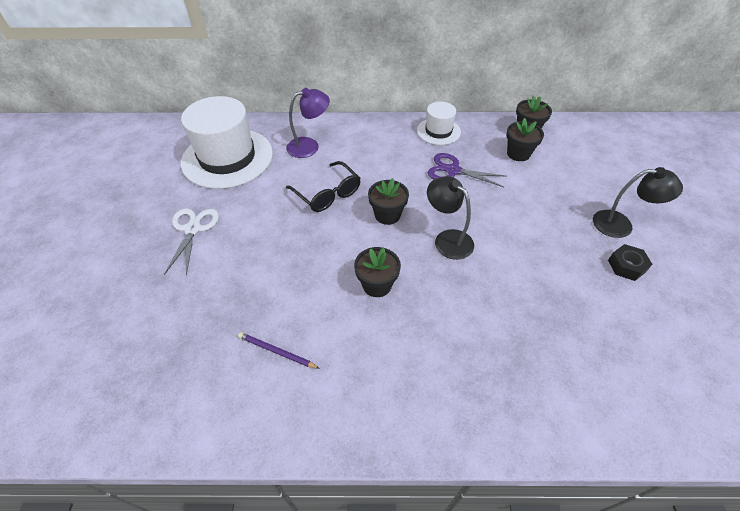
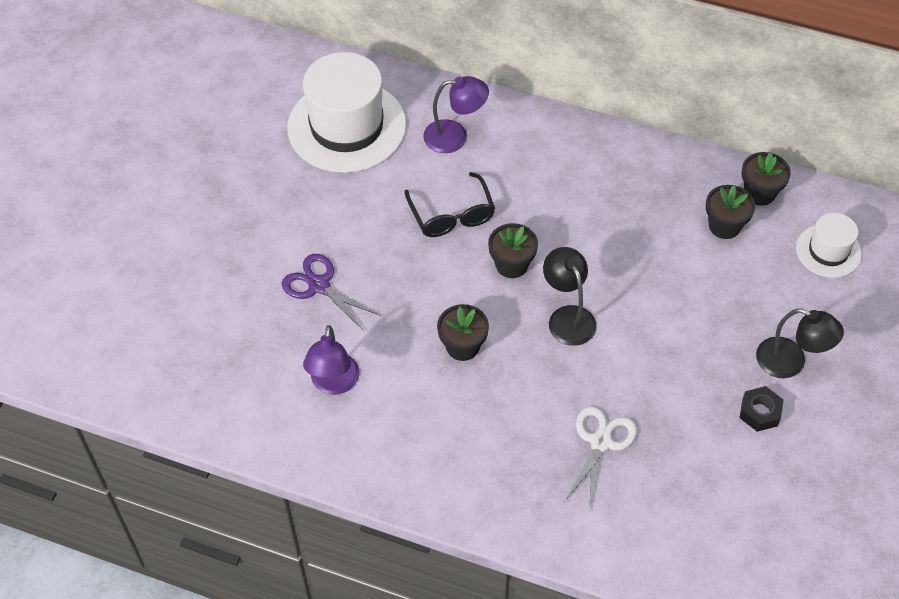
camera: 20 degrees right, 5 degrees up
white scissors [164,208,219,276] -> white scissors moved to [564,406,637,508]
purple pencil [238,332,320,369] -> purple lamp [303,325,360,395]
white hat [417,102,461,145] -> white hat moved to [796,213,862,278]
purple scissors [428,153,507,187] -> purple scissors moved to [281,254,381,331]

